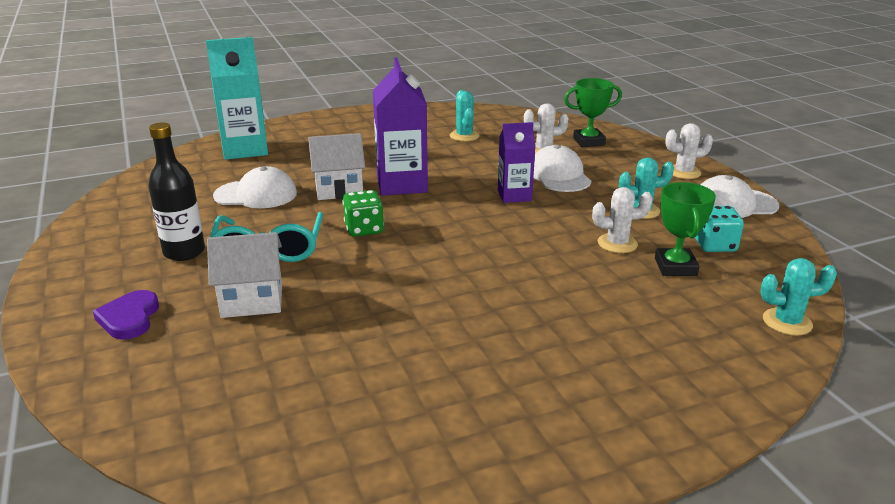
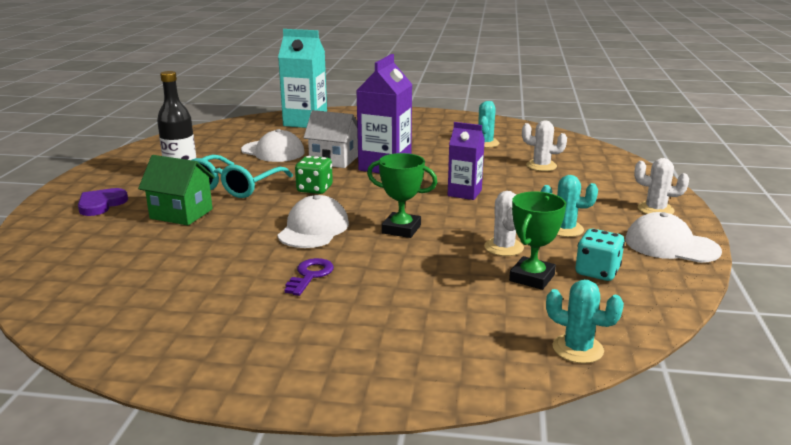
camera: 30 degrees right, 5 degrees down
white house [207,232,282,318] -> green house [138,155,215,225]
white cap [533,145,592,192] -> white cap moved to [277,195,349,248]
green trophy [564,78,622,147] -> green trophy moved to [367,153,437,238]
white cactus [592,187,653,253] -> white cactus turned 60 degrees clockwise [484,191,524,256]
none -> purple key [285,258,334,296]

